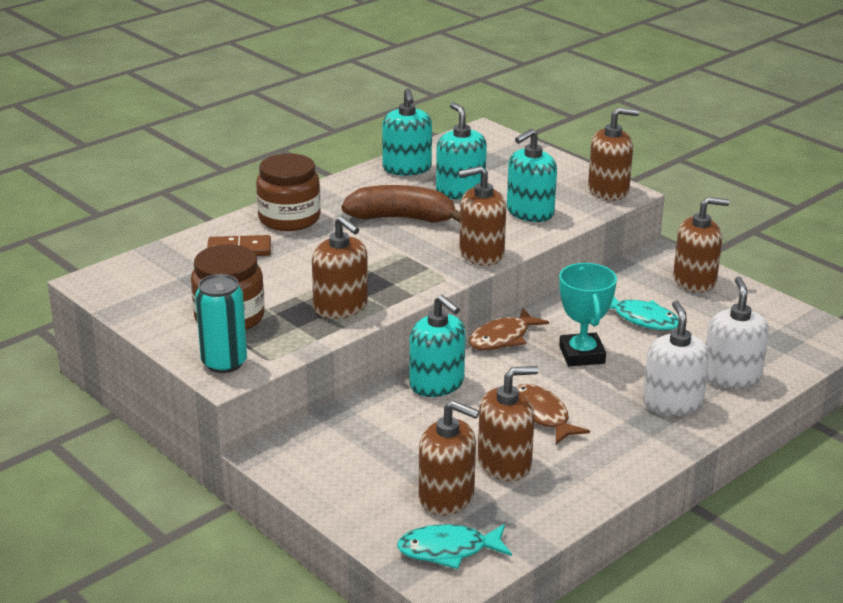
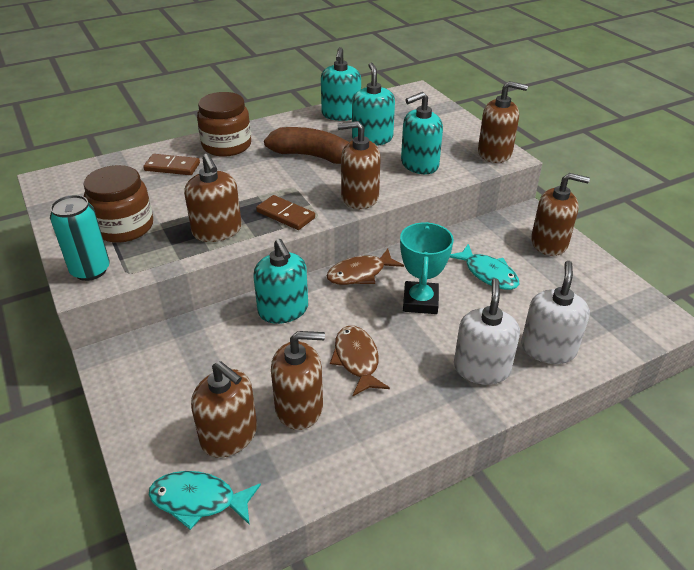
camera: 15 degrees right, 10 degrees up
none -> brown domino [256,195,315,230]

